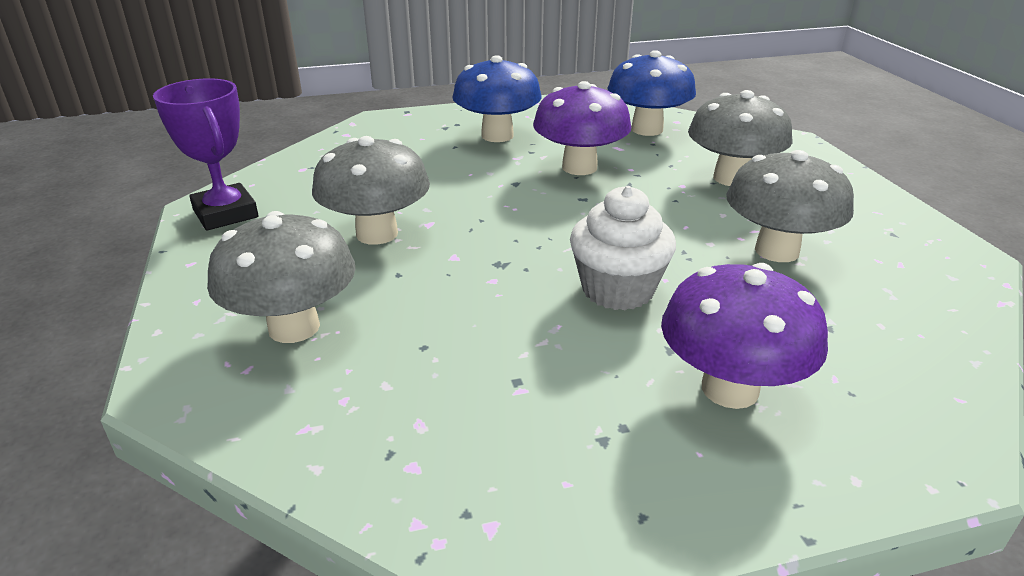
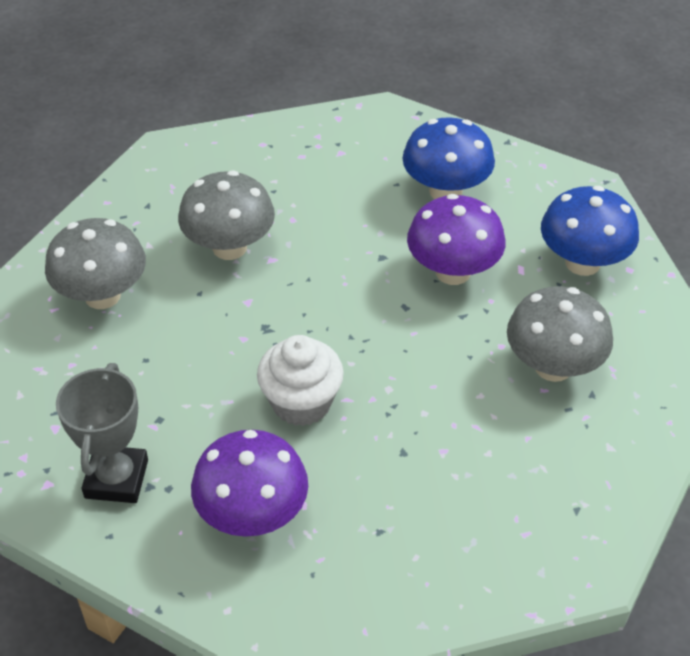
camera: 45 degrees right, 15 degrees up
purple trophy [153,78,259,231] -> none
grey mushroom [726,150,854,262] -> none
none -> grey trophy [56,363,148,503]

